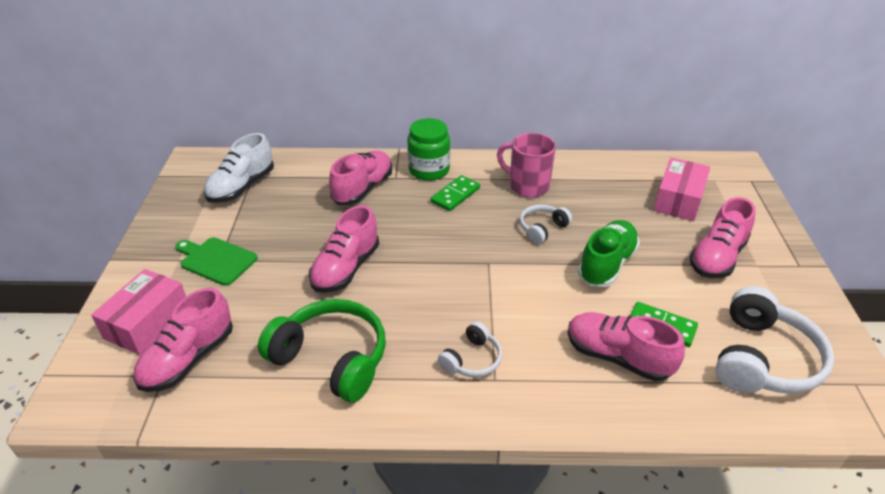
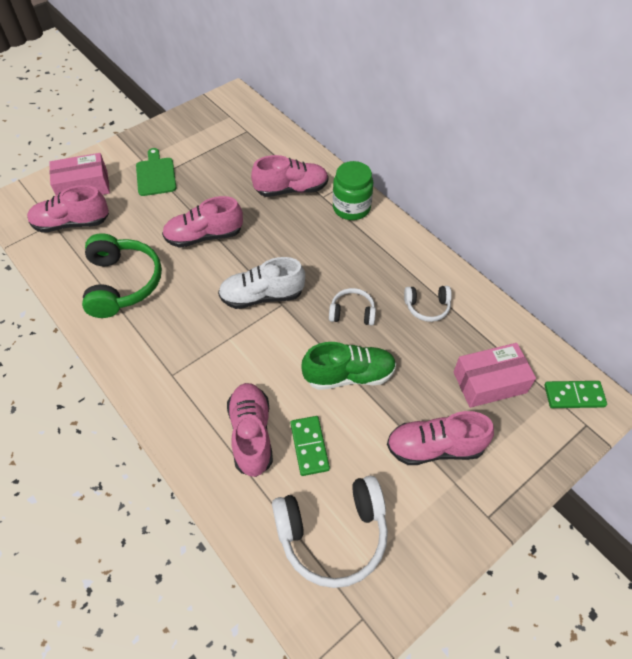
camera: 50 degrees right, 15 degrees up
white shoe [204,133,274,203] -> white shoe moved to [218,257,305,309]
green domino [430,175,480,211] -> green domino moved to [544,381,607,408]
white headphones [438,321,502,377] -> white headphones moved to [404,286,452,322]
pink mug [497,133,556,197] -> none

